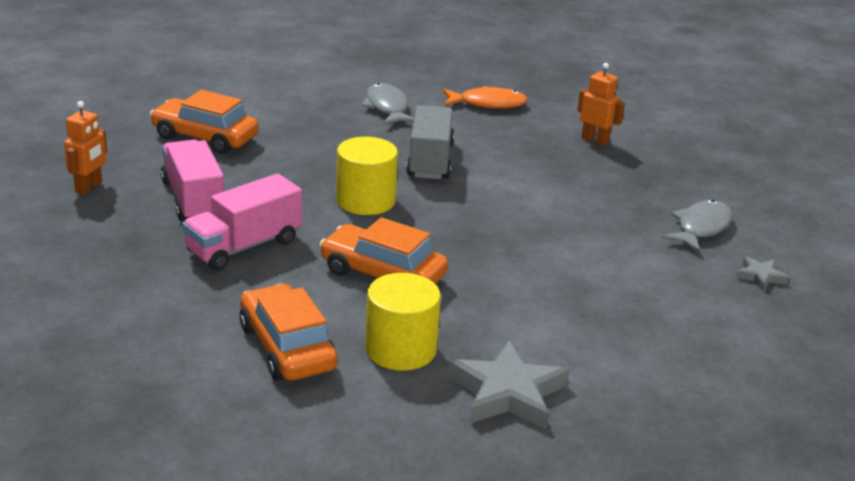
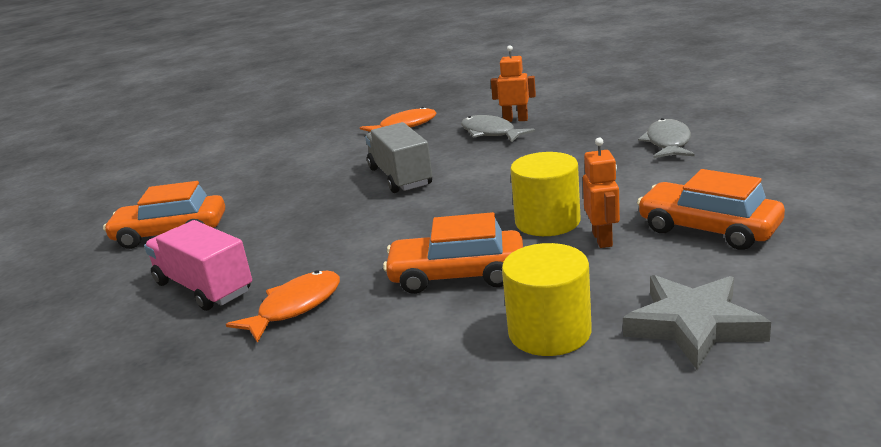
camera: 20 degrees left, 5 degrees down
orange robot [64,101,107,195] -> orange robot moved to [583,138,620,248]
pink truck [182,173,302,271] -> orange fish [226,270,340,343]
orange car [239,284,337,381] -> orange car moved to [637,169,785,250]
yellow cylinder [336,137,398,215] -> yellow cylinder moved to [510,152,581,236]
grey fish [362,83,414,125] -> grey fish moved to [461,115,535,143]
grey star [735,256,789,291] -> none

